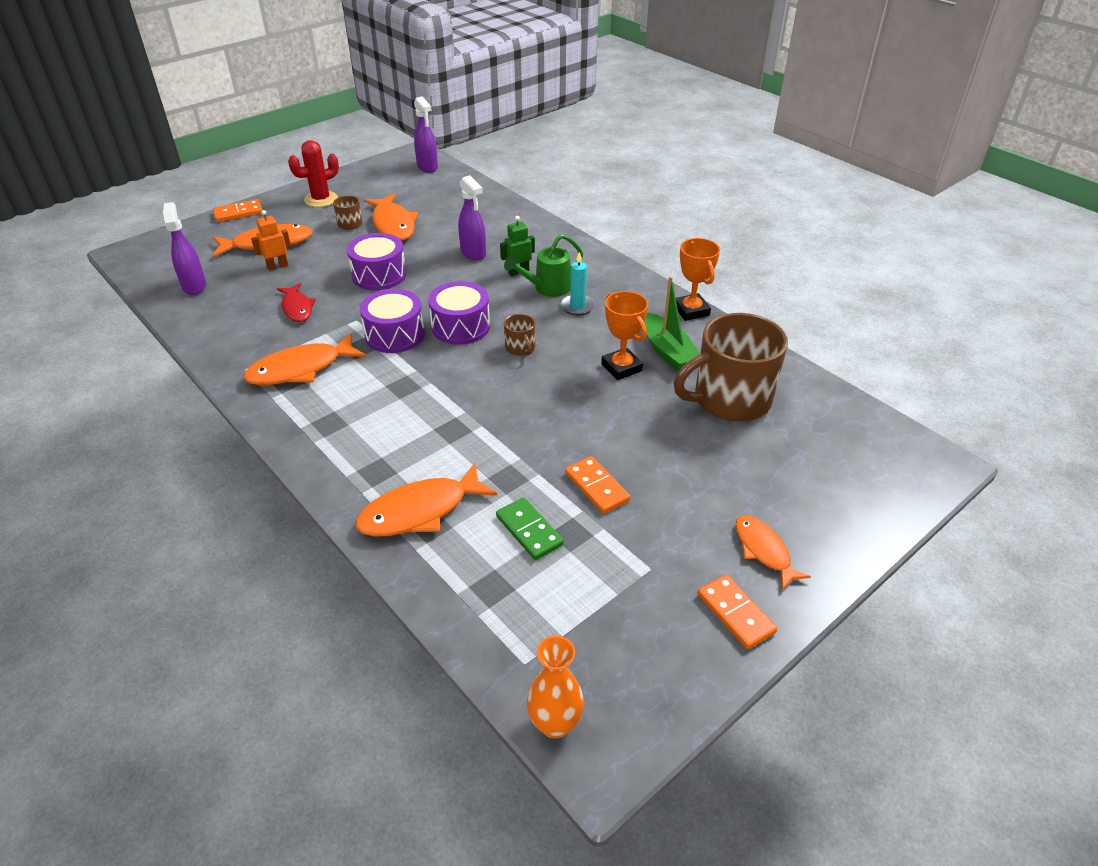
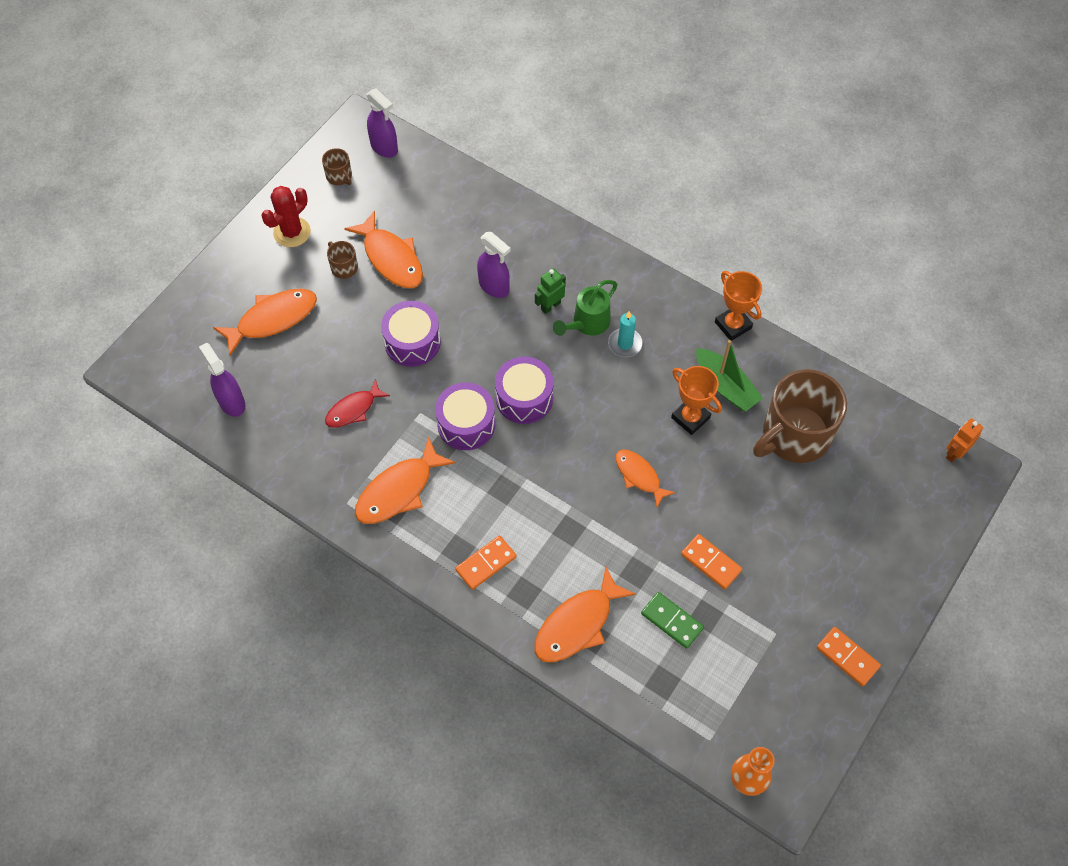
camera: 15 degrees left, 20 degrees up
orange domino [213,199,262,222] -> orange domino moved to [455,536,516,590]
orange robot [251,210,291,271] -> orange robot moved to [946,418,983,462]
red fish [277,283,316,322] -> red fish turned 90 degrees clockwise [325,379,390,428]
brown mug [504,314,535,356] -> brown mug moved to [322,148,352,185]
orange fish [735,515,811,590] -> orange fish moved to [616,449,676,508]

